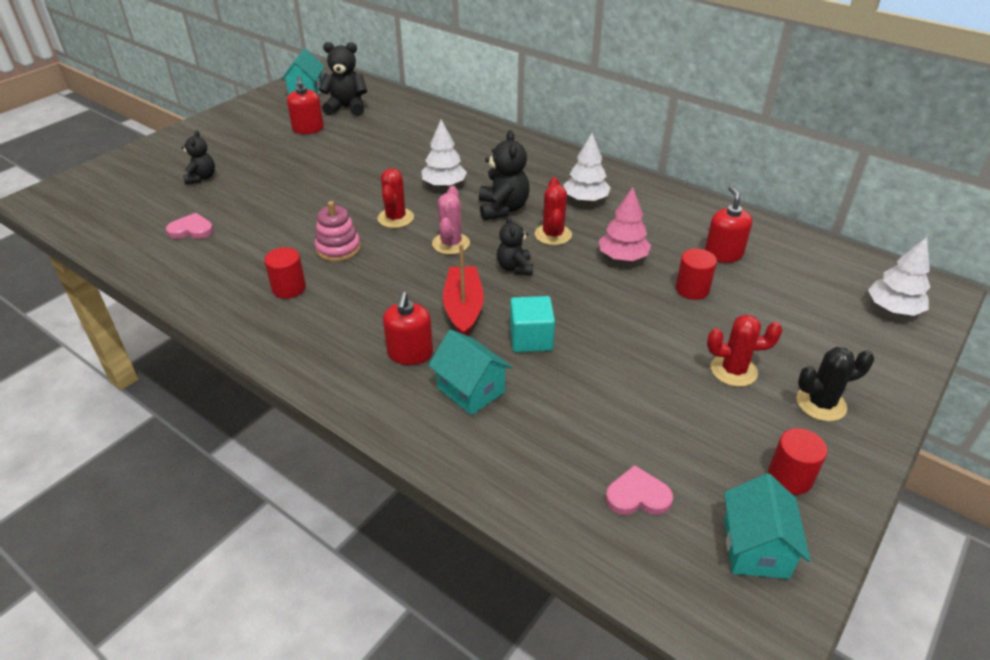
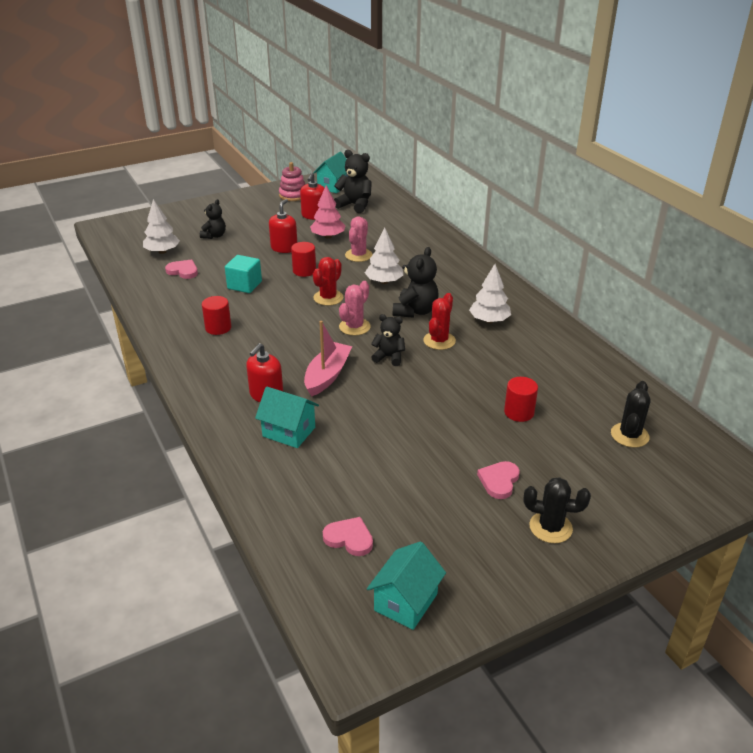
camera: 25 degrees right, 5 degrees down
pink stacking toy [315,201,361,262] -> pink stacking toy moved to [279,162,305,201]
turquoise house [428,329,512,415] -> turquoise house turned 45 degrees counterclockwise [255,386,319,448]
red boat [443,243,484,335] -> pink boat [304,321,352,397]
black teddy bear [497,216,533,275] -> black teddy bear turned 90 degrees clockwise [371,314,405,366]
turquoise cube [510,296,555,352] -> turquoise cube moved to [225,255,262,293]
pink tree [599,187,651,261] -> pink tree moved to [310,185,345,239]
red soap dispenser [705,186,752,263] -> red soap dispenser moved to [269,199,297,253]
red cactus [707,314,783,387] -> pink heart [477,461,520,499]
red cylinder [768,428,827,495] -> red cylinder moved to [291,242,316,277]
white tree [868,237,930,316] -> white tree moved to [143,199,180,254]
none -> pink cactus [345,217,373,262]
none -> black cactus [611,381,651,447]

